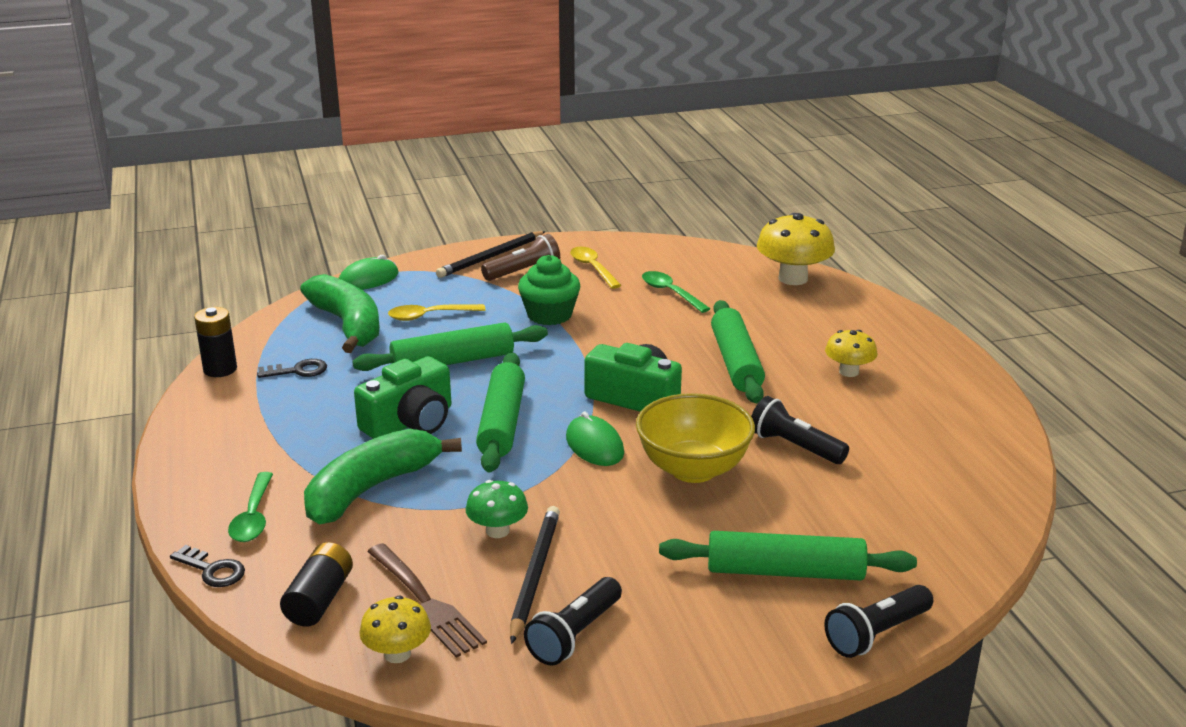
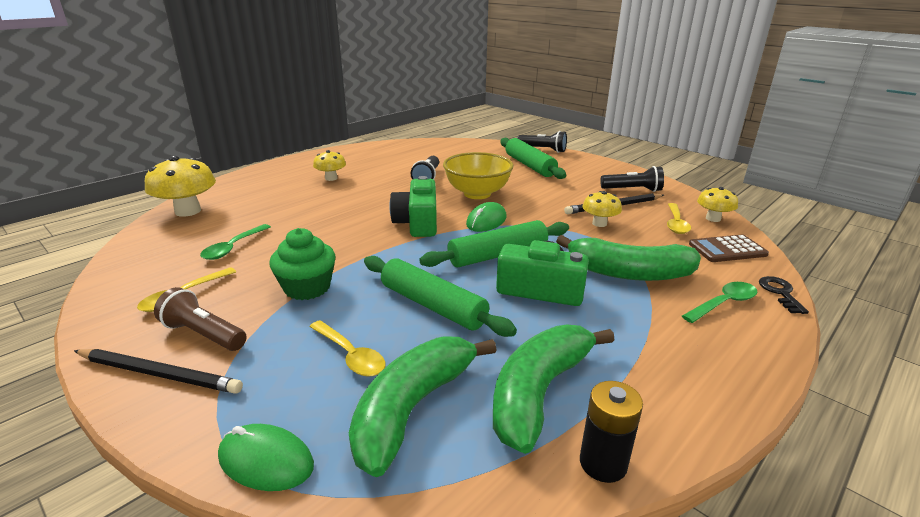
camera: 120 degrees left, 0 degrees up
black key [257,359,327,378] -> green banana [493,324,615,454]
black battery [280,542,353,627] -> brown calculator [689,235,769,262]
brown fork [367,543,487,658] -> yellow spoon [667,203,691,234]
green mushroom [465,480,528,538] -> yellow mushroom [582,191,622,227]
green rolling pin [711,300,765,403] -> none

